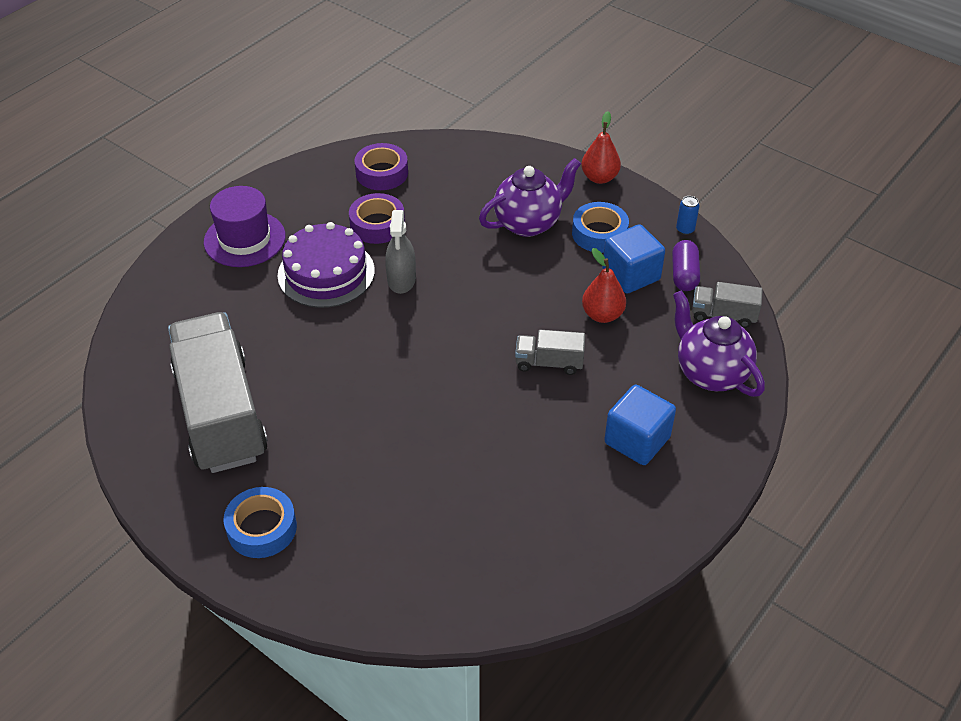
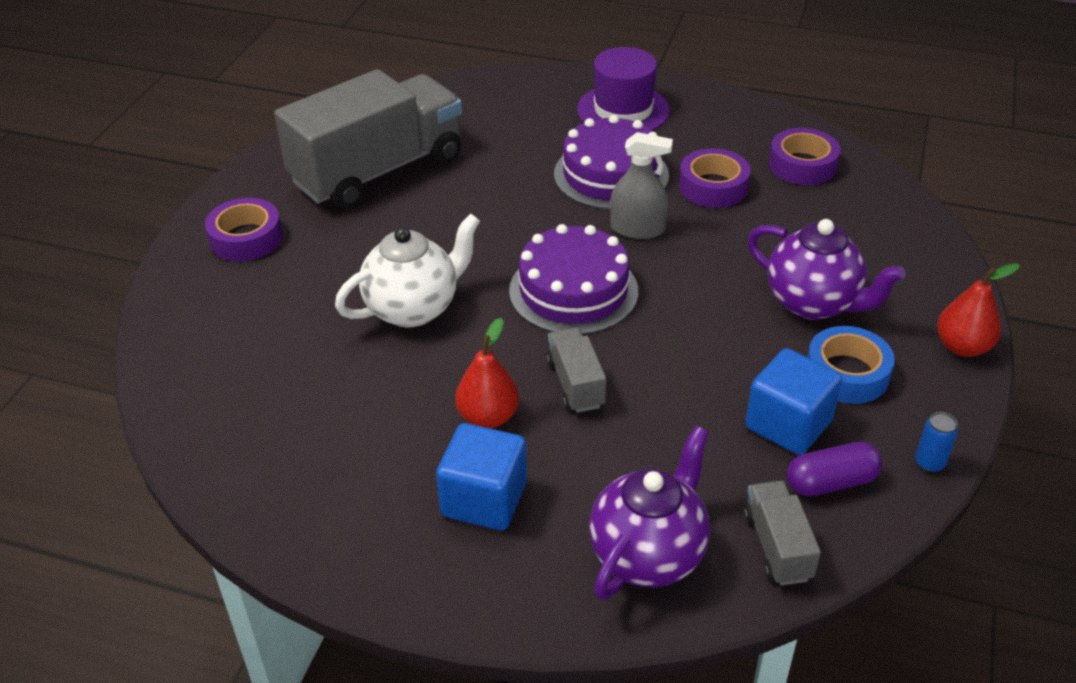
camera: 70 degrees right, 5 degrees down
blue tape [224,487,297,558] -> purple tape [205,198,283,262]
grey spray bottle [385,210,416,294] -> grey spray bottle turned 150 degrees counterclockwise [610,132,673,239]
red pear [582,248,626,323] -> red pear moved to [455,318,519,428]
none -> white teapot [335,214,480,328]
none -> purple cake [509,224,638,335]

